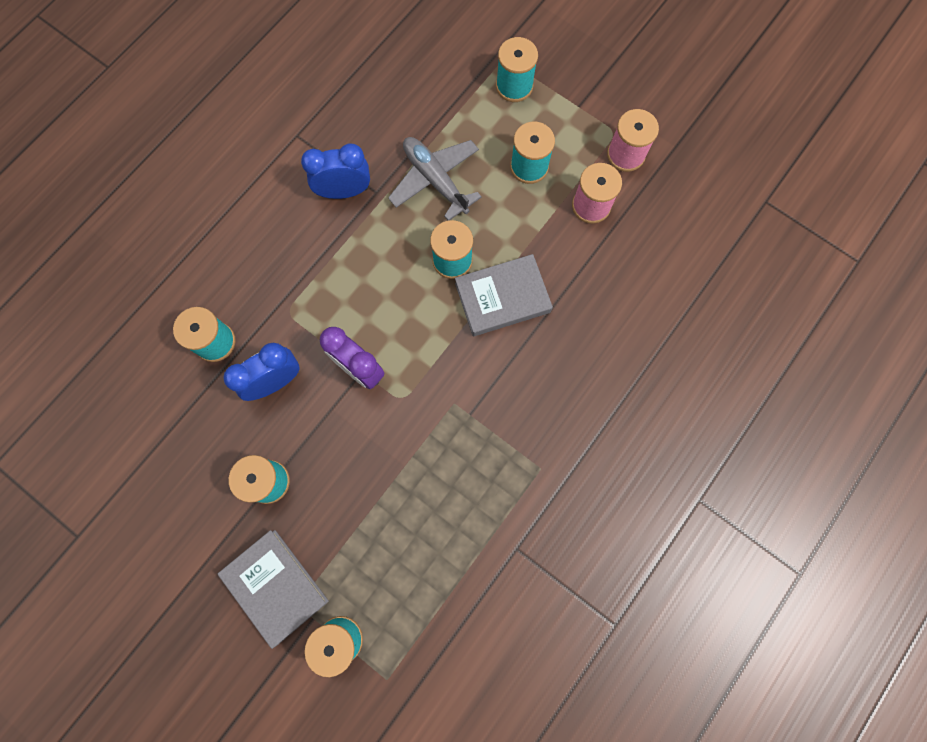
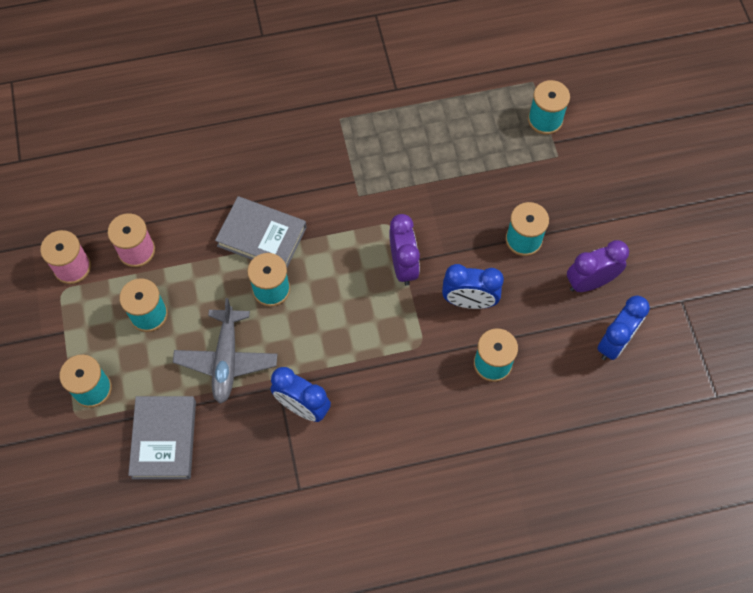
camera: 140 degrees left, 10 degrees down
grey book [218,530,329,649] -> grey book moved to [128,396,196,479]
none -> purple clock [567,240,629,292]
none -> blue clock [597,296,650,360]

